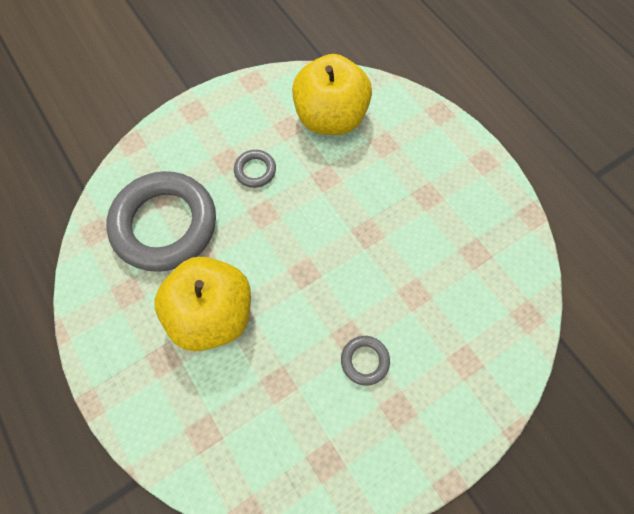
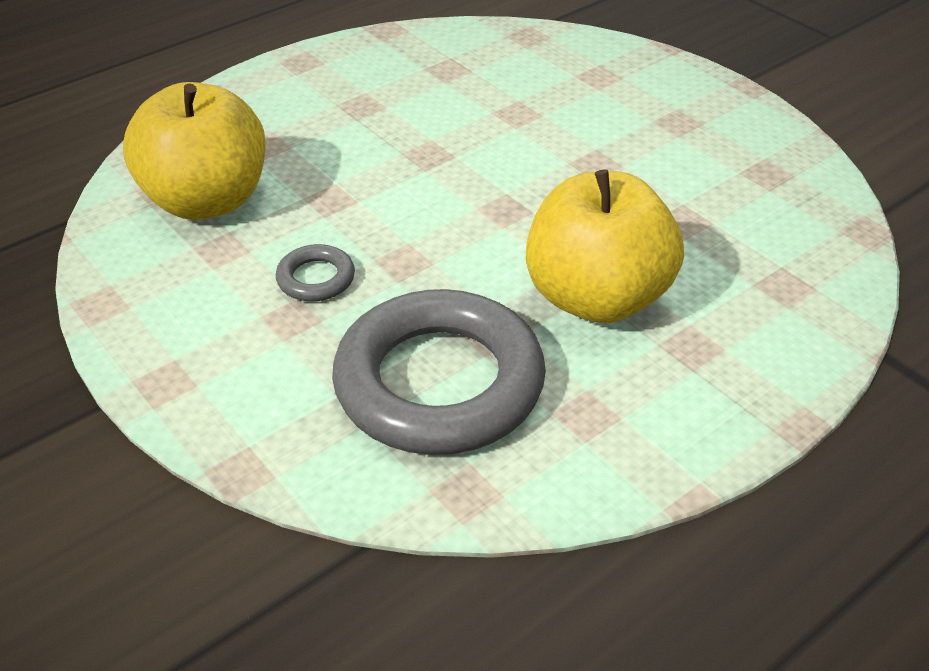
camera: 95 degrees left, 25 degrees down
grey ring [341,336,390,385] -> none

